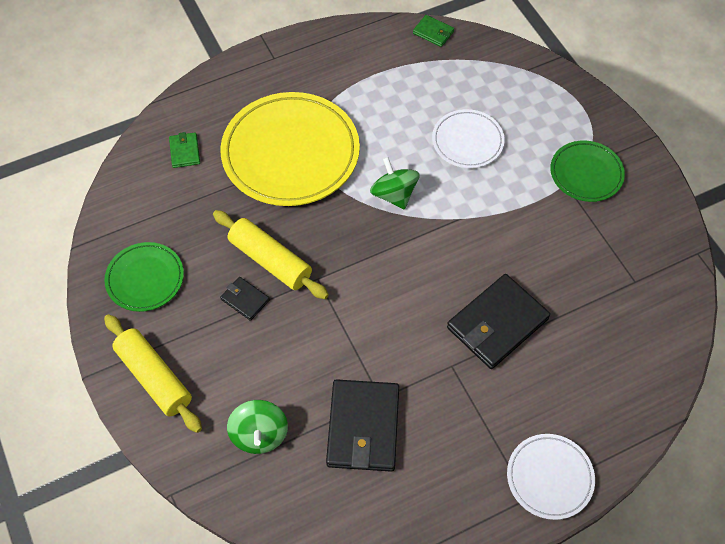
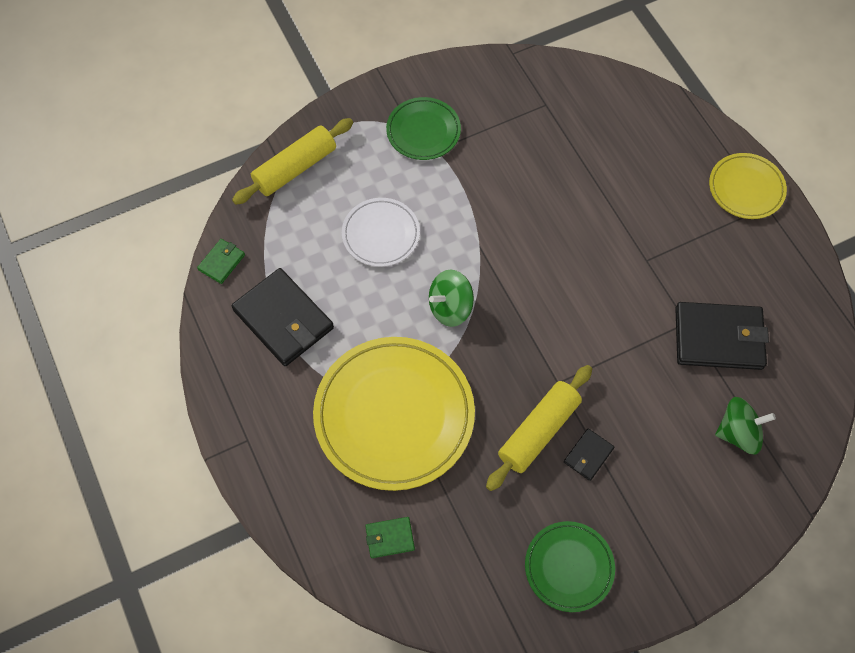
camera: 90 degrees left, 5 degrees up
yellow rolling pin [104,314,202,433] -> yellow rolling pin moved to [232,118,353,205]
black wallet [447,274,550,369] -> black wallet moved to [232,268,334,366]
white plate [507,434,595,520] -> yellow plate [709,153,787,219]

